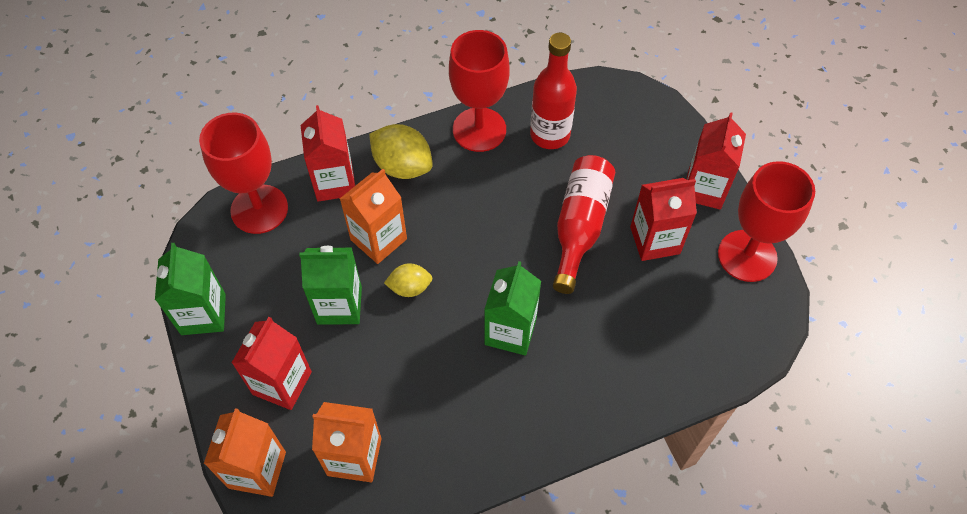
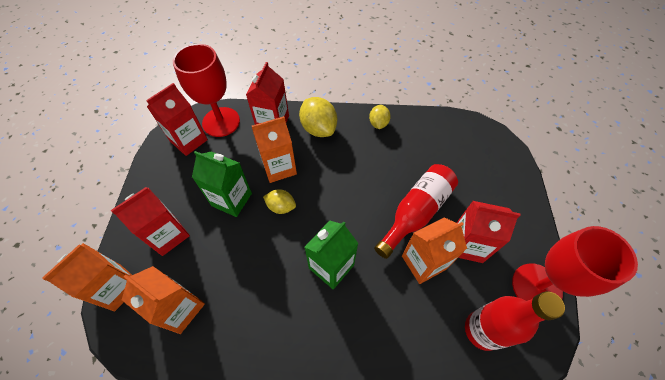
camera: 25 degrees right, 0 degrees up
green carton [155,243,226,335] -> none
red goblet [449,30,510,152] -> yellow lemon [369,105,391,129]
red bottle [530,33,577,149] -> red bottle moved to [465,291,565,351]
red carton [686,112,746,209] -> red carton moved to [146,83,208,156]
none -> orange carton [402,217,467,284]

